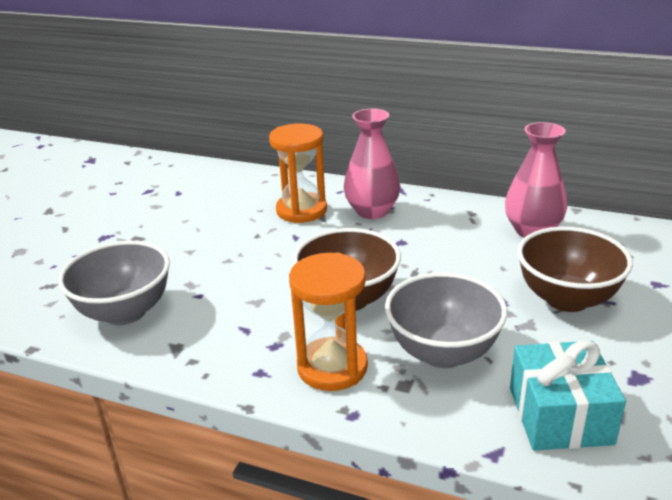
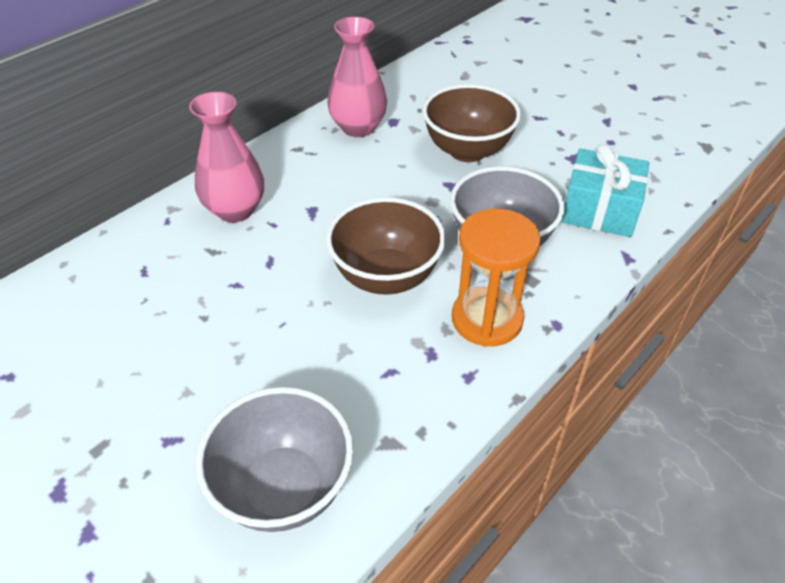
camera: 70 degrees left, 15 degrees up
orange hourglass [269,123,327,223] -> none

